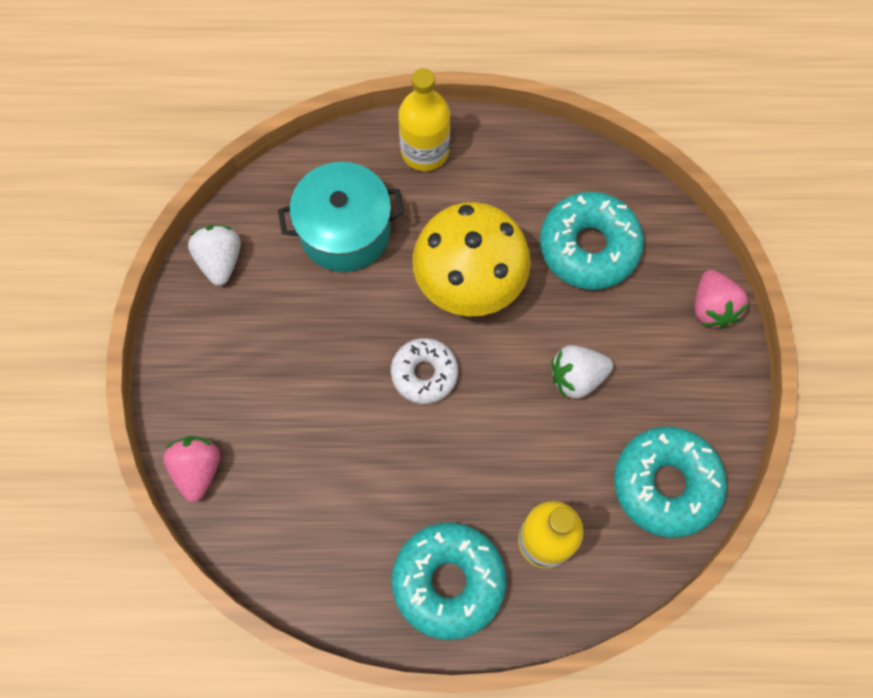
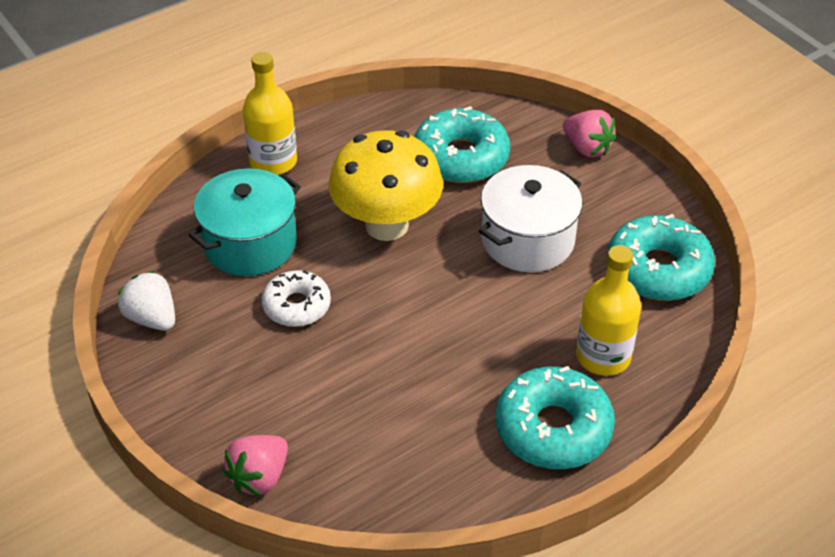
camera: 35 degrees left, 25 degrees down
pink strawberry [163,436,220,502] -> pink strawberry turned 105 degrees counterclockwise [223,435,288,496]
white donut [391,338,458,404] -> white donut moved to [261,270,331,327]
white strawberry [552,345,613,399] -> white pot [479,165,582,272]

